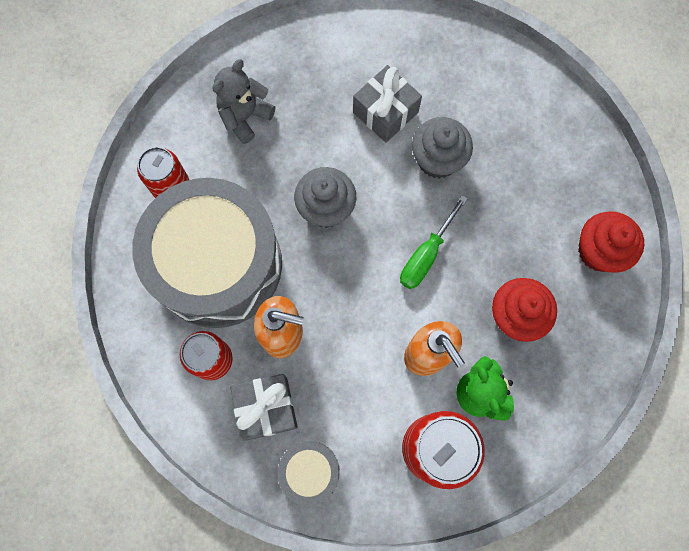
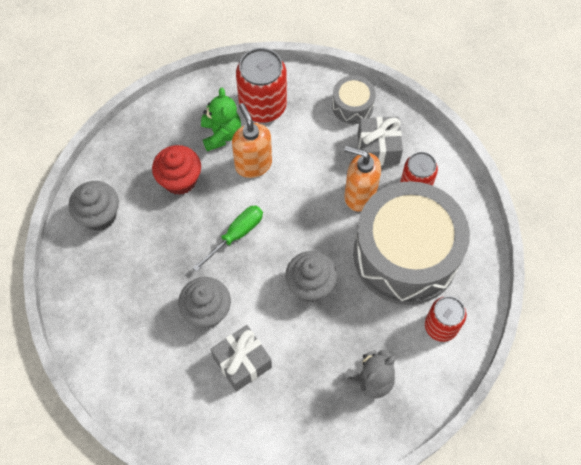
camera: 170 degrees left, 10 degrees down
red cupcake [578,211,644,273] -> grey cupcake [69,181,119,231]

